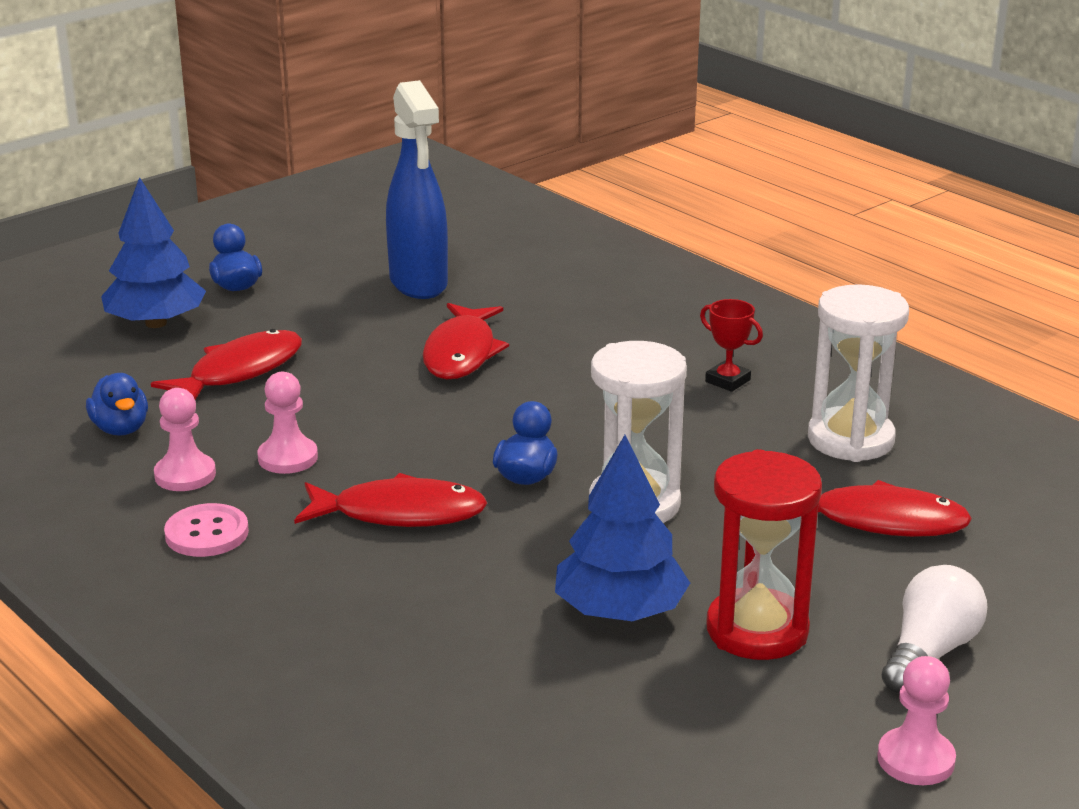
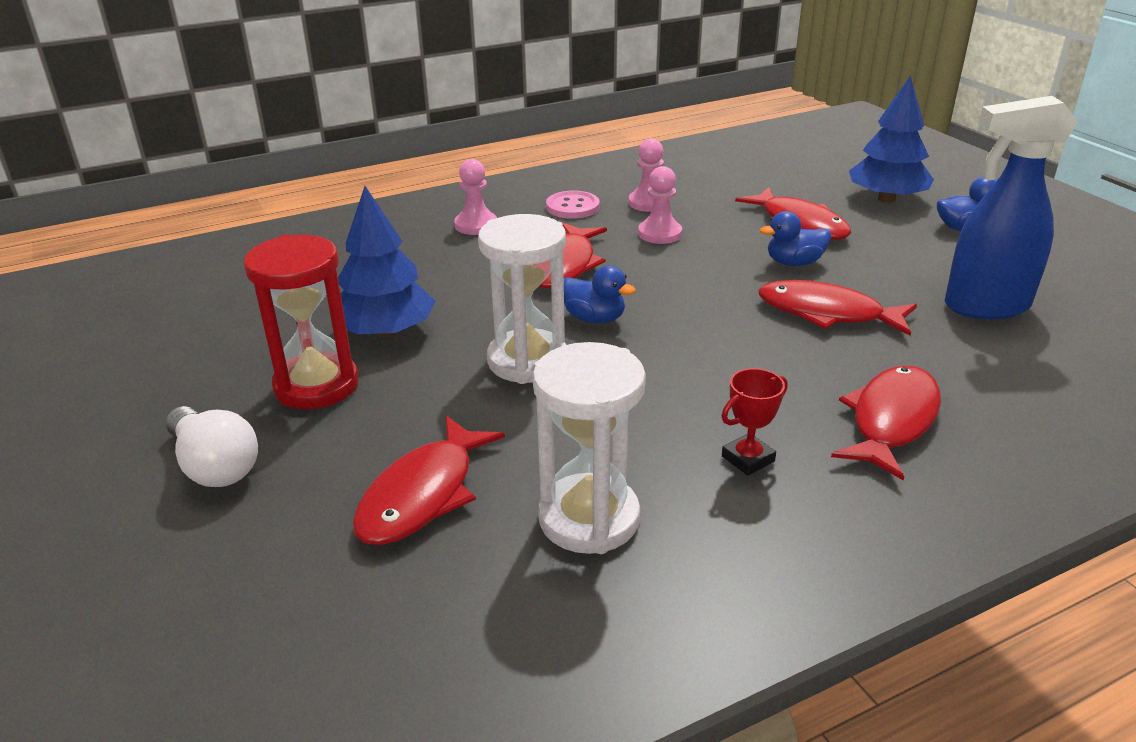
camera: 105 degrees right, 5 degrees up
blue duck [86,373,148,436] -> blue duck moved to [760,211,831,266]
pink pawn [877,656,956,785] -> pink pawn moved to [454,159,497,235]
none -> red fish [831,365,941,481]

